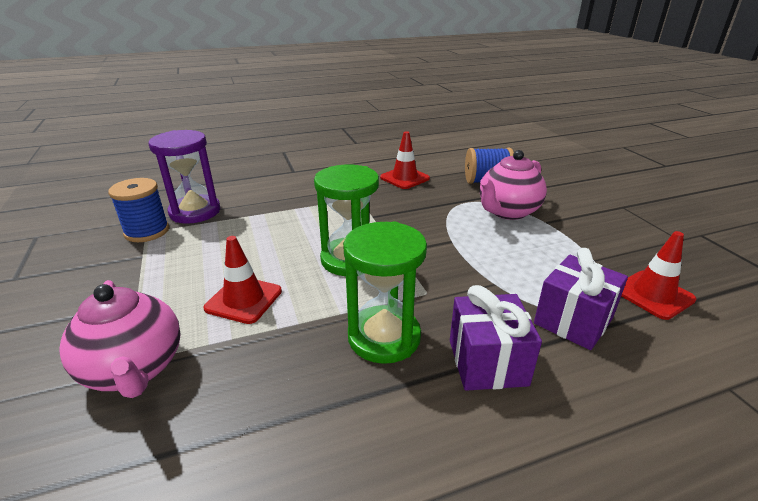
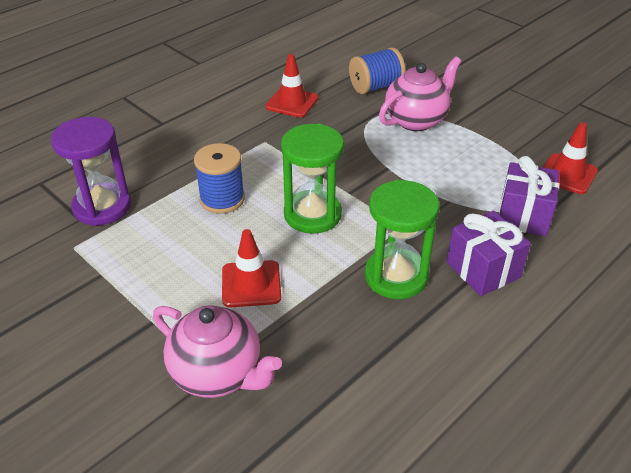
camera: 25 degrees left, 10 degrees up
blue spool [108,178,169,242] -> blue spool moved to [194,143,245,214]
pink teapot [480,150,547,220] -> pink teapot turned 150 degrees counterclockwise [379,57,461,131]

